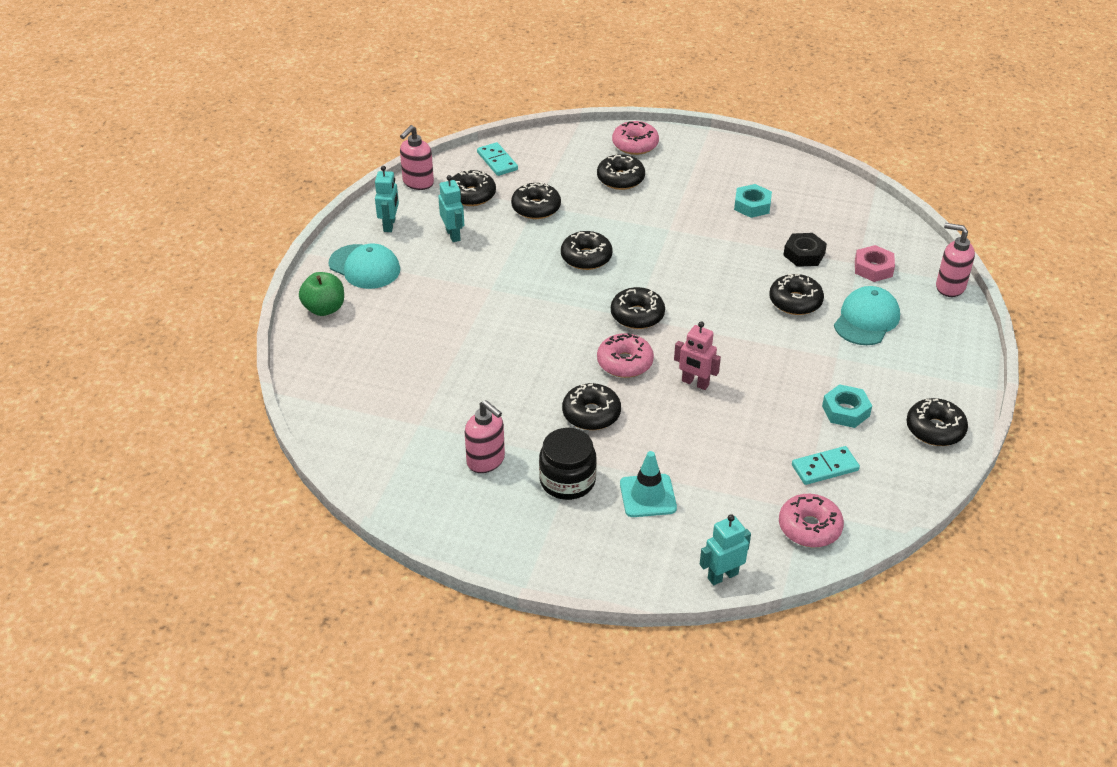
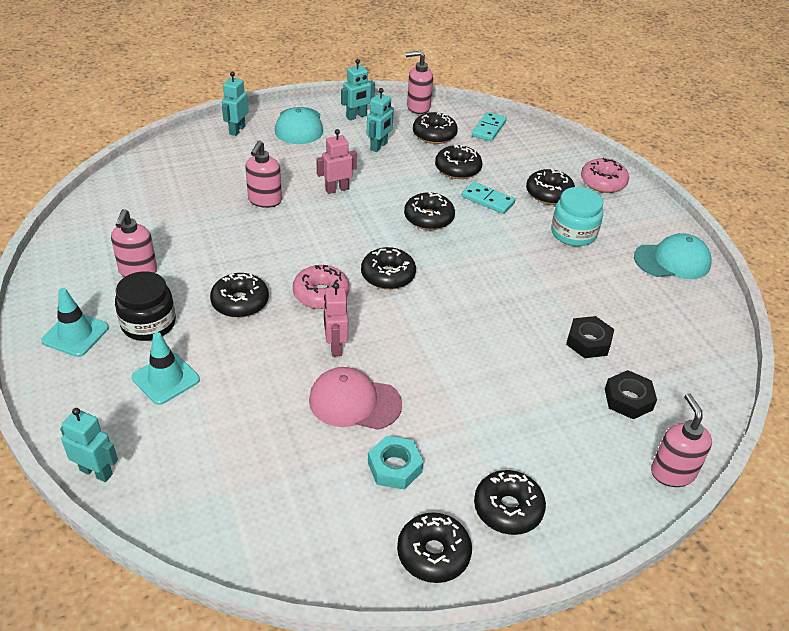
camera: 50 degrees right, 0 degrees up
green apple [299,272,344,316] -> turquoise robot [222,71,249,136]
turquoise nut [734,184,772,218] -> none
black donut [769,274,824,315] -> black donut moved to [474,470,546,535]
pink donut [779,494,844,547] -> none
turquoise domino [792,446,860,485] -> turquoise domino moved to [462,182,515,214]
turquoise cap [834,286,900,345] -> turquoise cap moved to [634,233,712,279]
pink nut [855,245,895,282] -> black nut [605,370,657,419]
none -> turquoise traffic cone [41,288,109,357]
none -> pink soap dispenser [245,140,282,208]
none -> pink cap [309,367,402,430]
none -> pink robot [316,129,357,194]
none -> turquoise jar [551,187,603,246]

